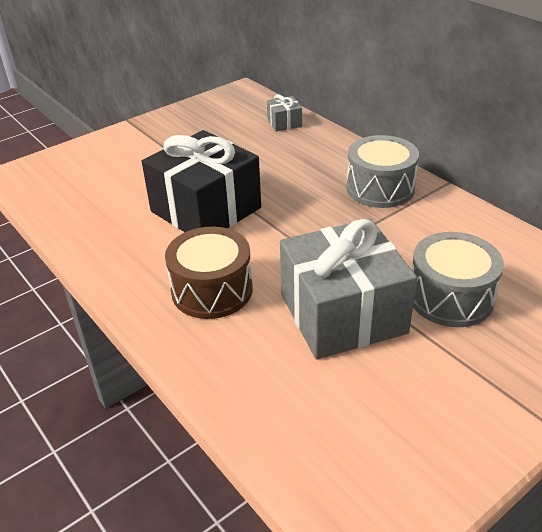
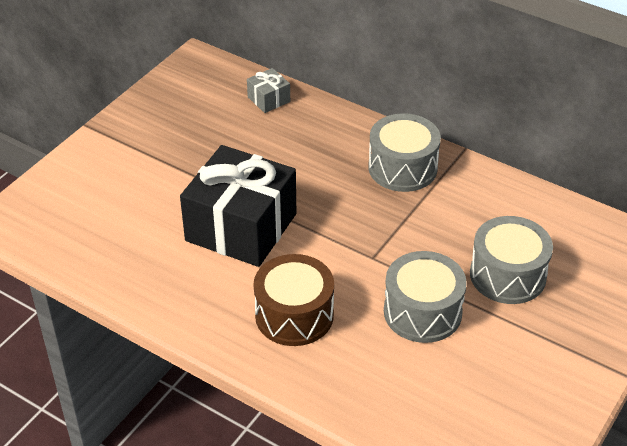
camera: 20 degrees left, 5 degrees up
grey gift [280,219,417,359] -> grey drum [384,251,467,343]

